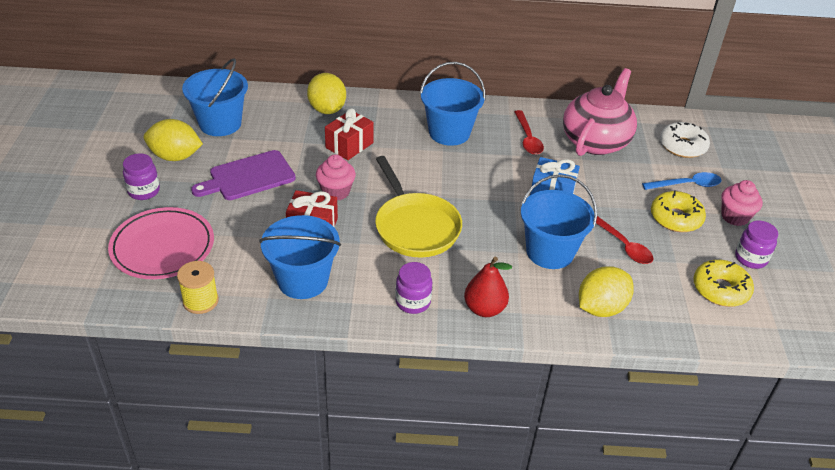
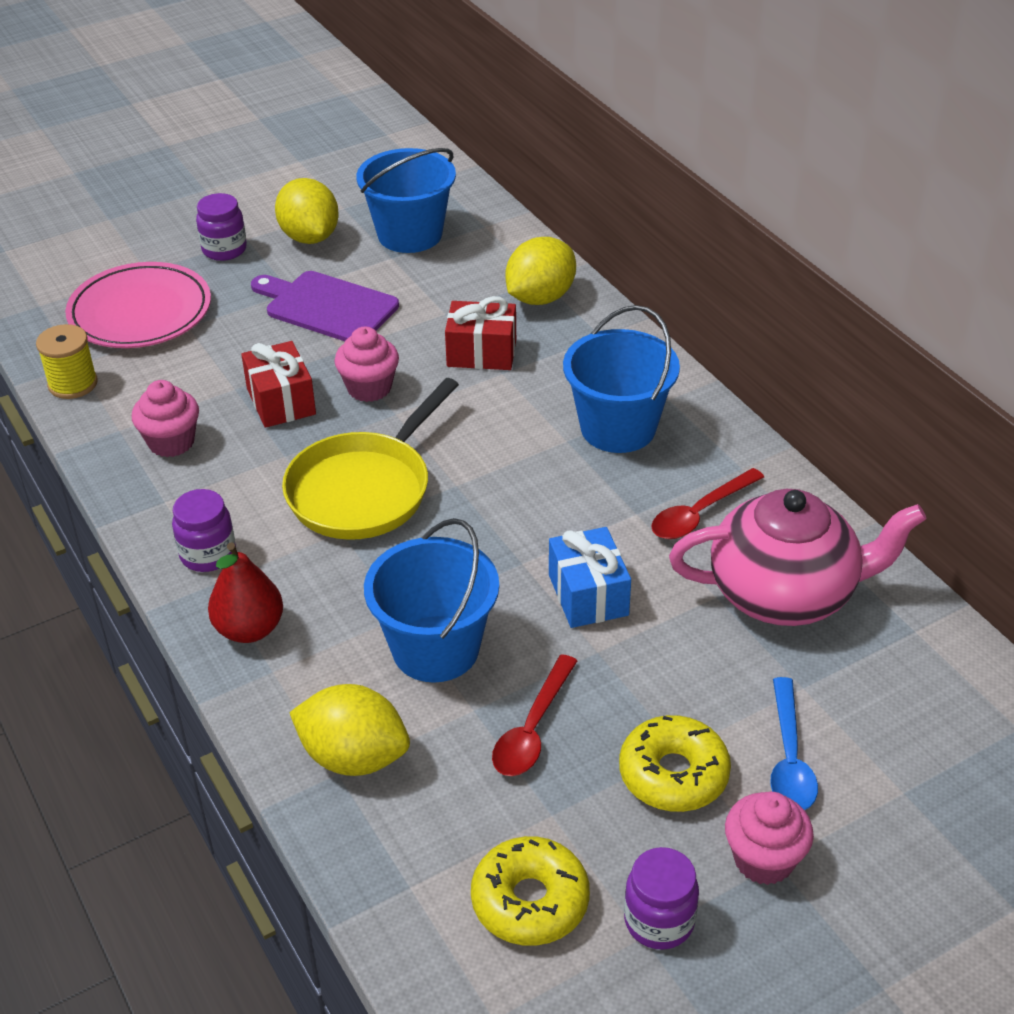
camera: 60 degrees right, 0 degrees up
blue bucket [259,215,341,299] -> pink cupcake [132,380,199,457]
blue spoon [642,172,722,190] -> blue spoon turned 45 degrees clockwise [770,677,818,810]
white donut [660,122,710,158] -> none

